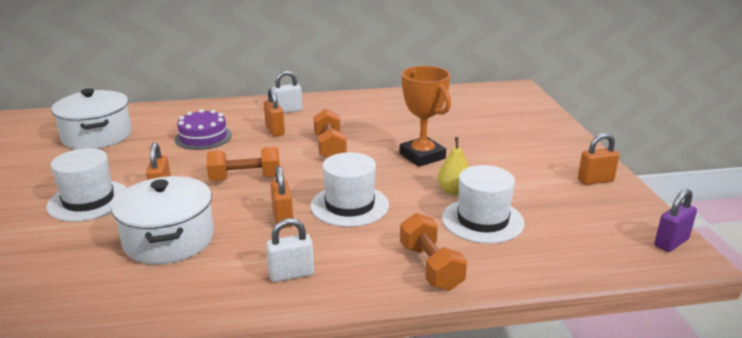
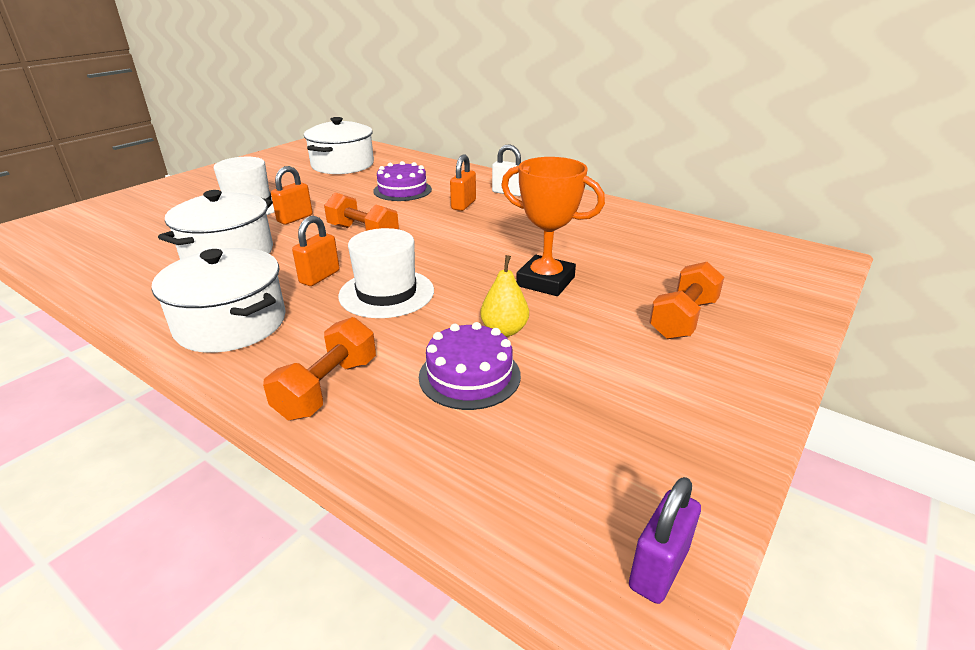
camera: 45 degrees right, 5 degrees up
white padlock [266,218,314,282] -> white pot [152,248,286,353]
orange dumbbell [313,109,347,158] -> orange dumbbell moved to [649,262,724,339]
orange trophy [400,66,451,167] -> orange trophy turned 75 degrees counterclockwise [501,157,605,296]
white hat [442,165,525,244] -> purple cake [419,322,521,410]
orange padlock [578,133,619,185] -> none
purple padlock [655,189,697,252] -> purple padlock turned 60 degrees counterclockwise [629,477,701,604]

